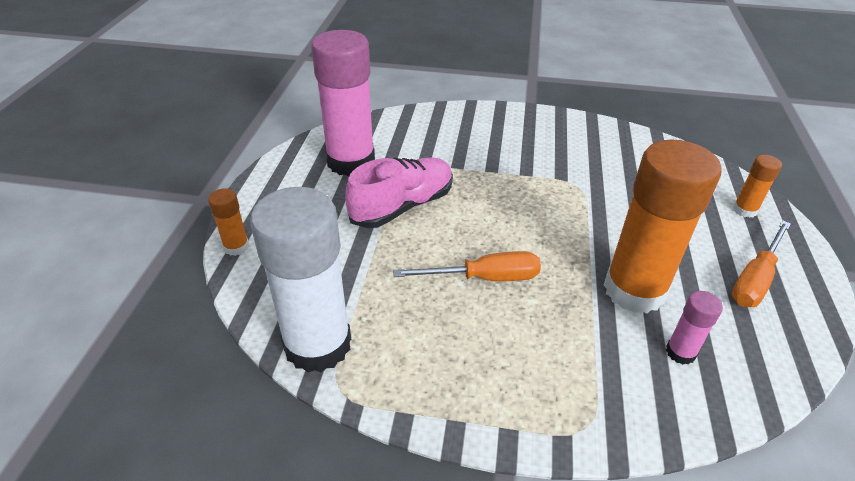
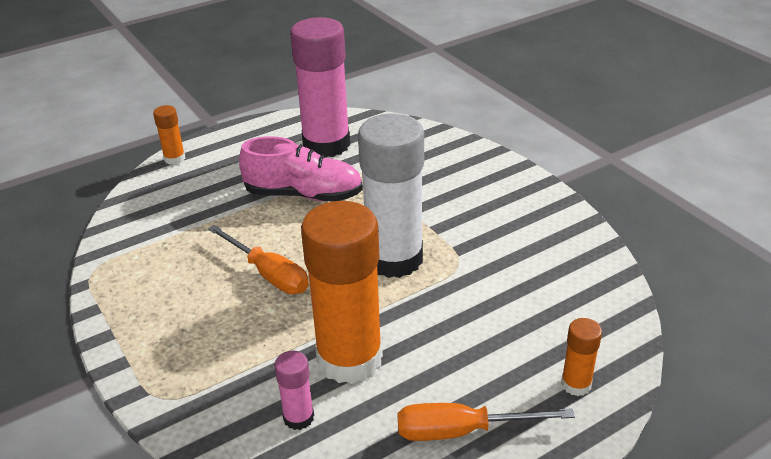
camera: 50 degrees right, 5 degrees down
white glue stick [250,187,351,373] -> white glue stick moved to [358,114,424,278]

